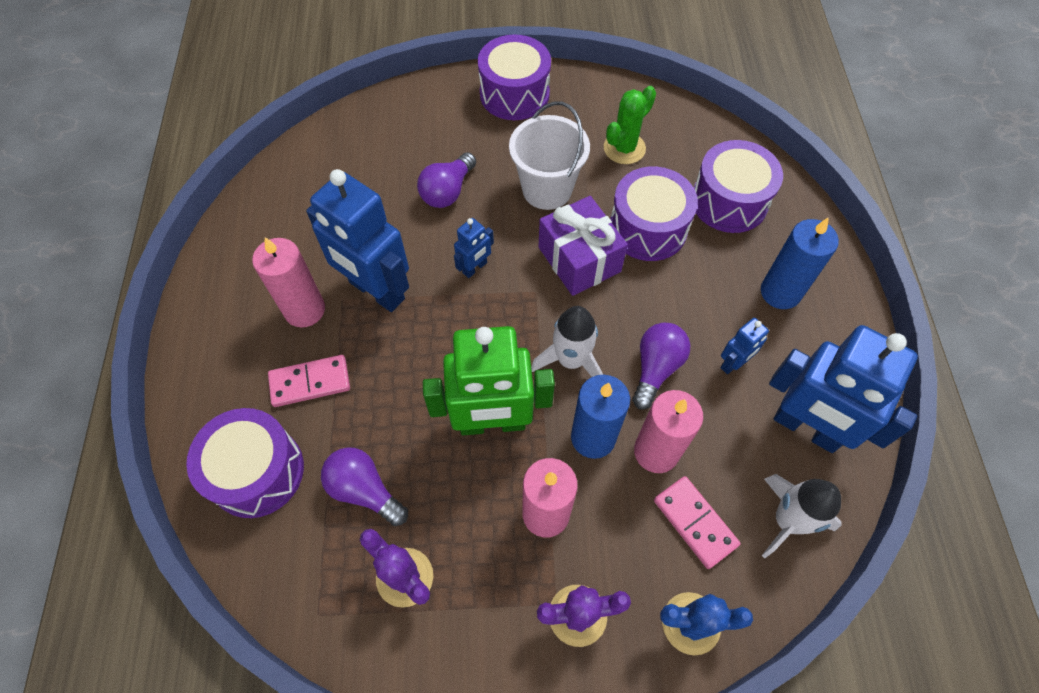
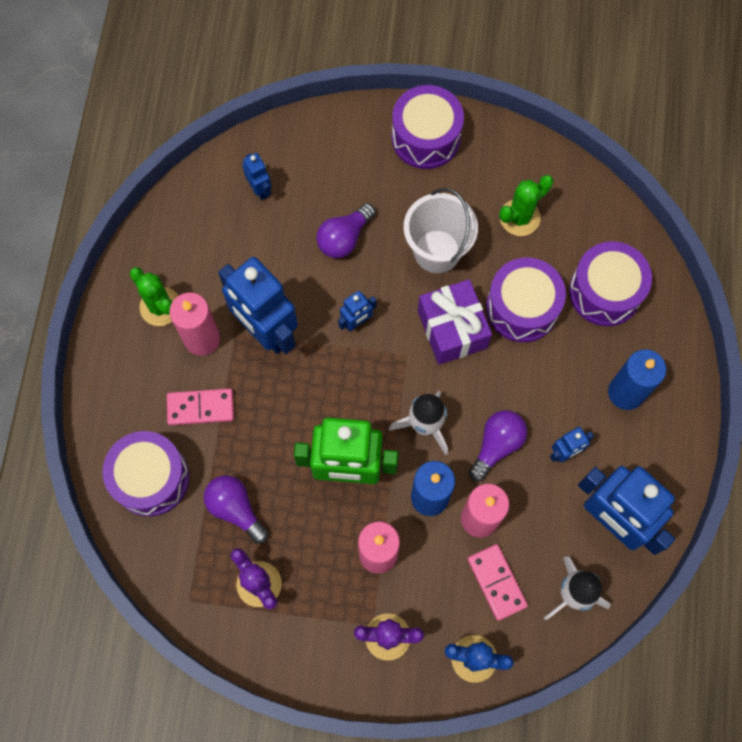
camera: 10 degrees right, 10 degrees up
none -> green cactus [130,267,178,326]
none -> blue robot [242,153,272,200]

